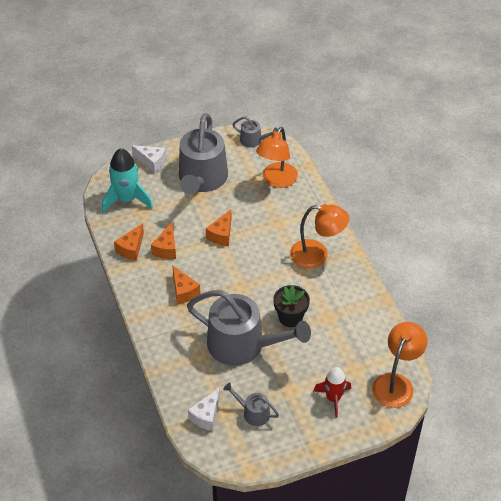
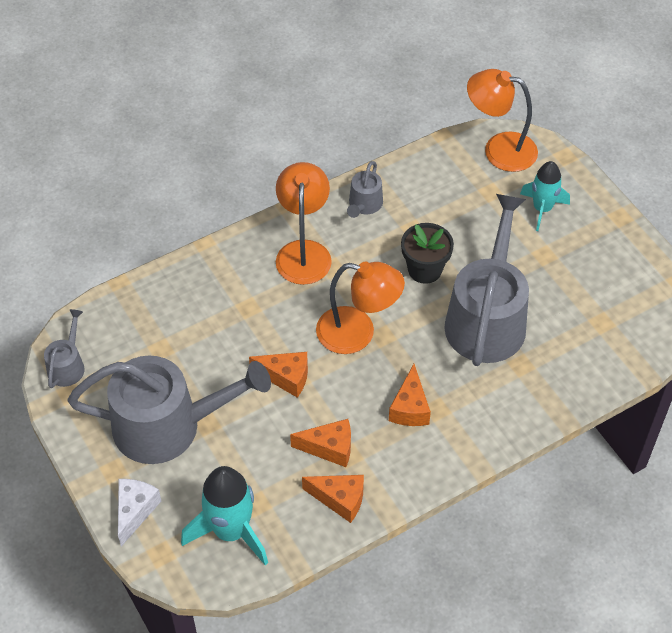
camera: 100 degrees left, 5 degrees up
orange cheese [172,265,201,304] -> orange cheese turned 135 degrees clockwise [389,364,431,426]
white cheese [188,387,220,431] -> none
grey watering can [223,383,279,426] -> grey watering can moved to [347,161,383,218]
orange lamp [256,127,298,188] -> orange lamp moved to [316,262,405,354]
red rocket [313,367,351,417] -> turquoise rocket [520,161,570,231]

